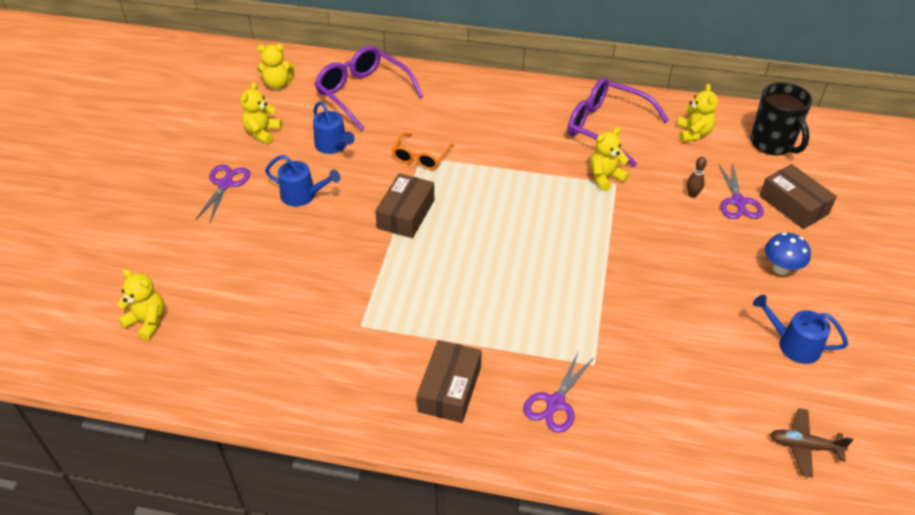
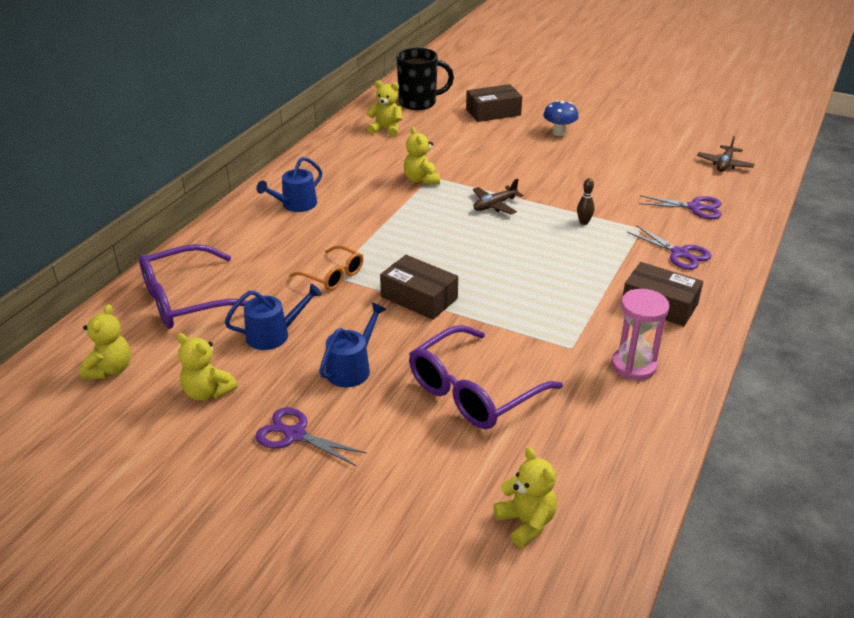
camera: 75 degrees left, 10 degrees down
yellow teddy bear [117,269,165,340] -> yellow teddy bear turned 105 degrees clockwise [493,447,557,548]
purple glasses [567,77,669,167] -> purple glasses moved to [409,325,563,429]
brown bowling pin [687,157,707,198] -> brown bowling pin moved to [577,178,594,225]
purple scissors [718,163,764,219] -> purple scissors moved to [639,195,722,219]
blue watering can [753,295,848,364] -> blue watering can moved to [256,157,322,212]
none -> brown plane [473,179,523,214]
none -> pink hourglass [611,289,669,380]

